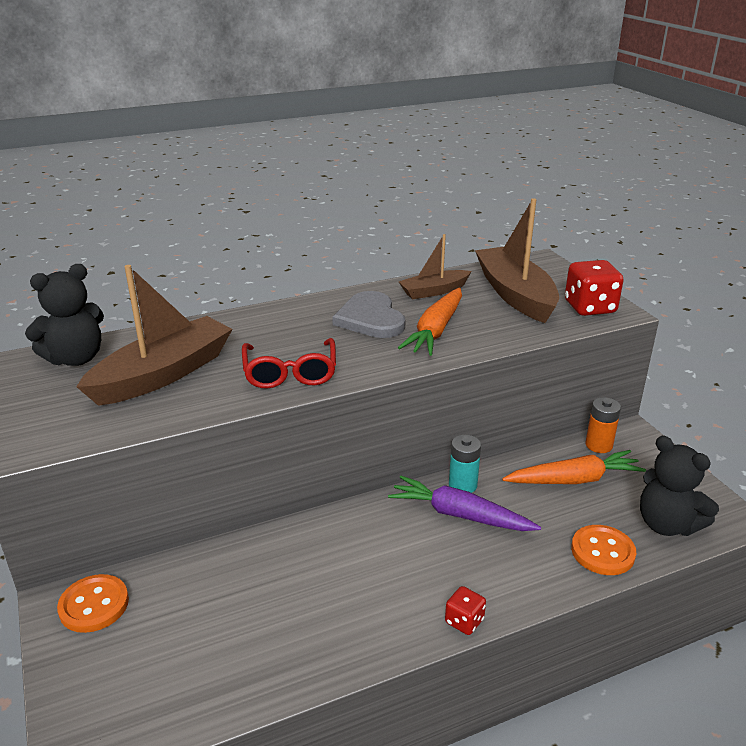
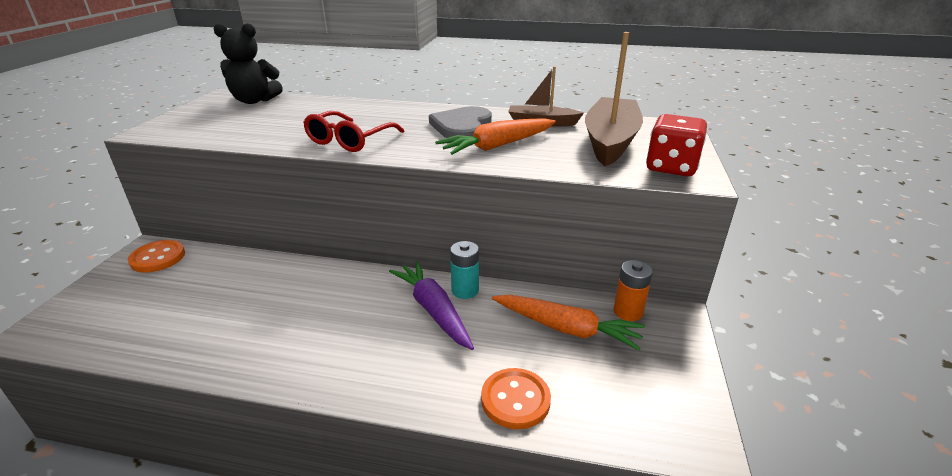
camera: 35 degrees right, 0 degrees up
brown boat [76,265,232,406] -> none
red dice [445,586,486,635] -> none
black teddy bear [640,436,719,536] -> none

